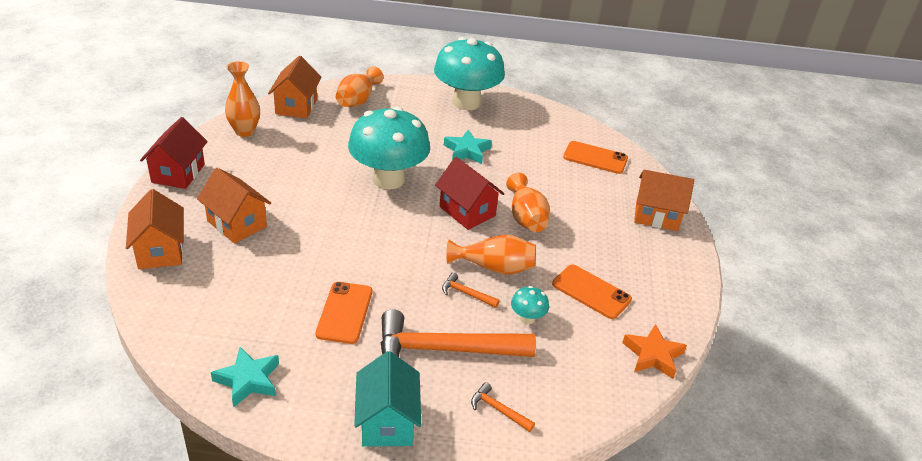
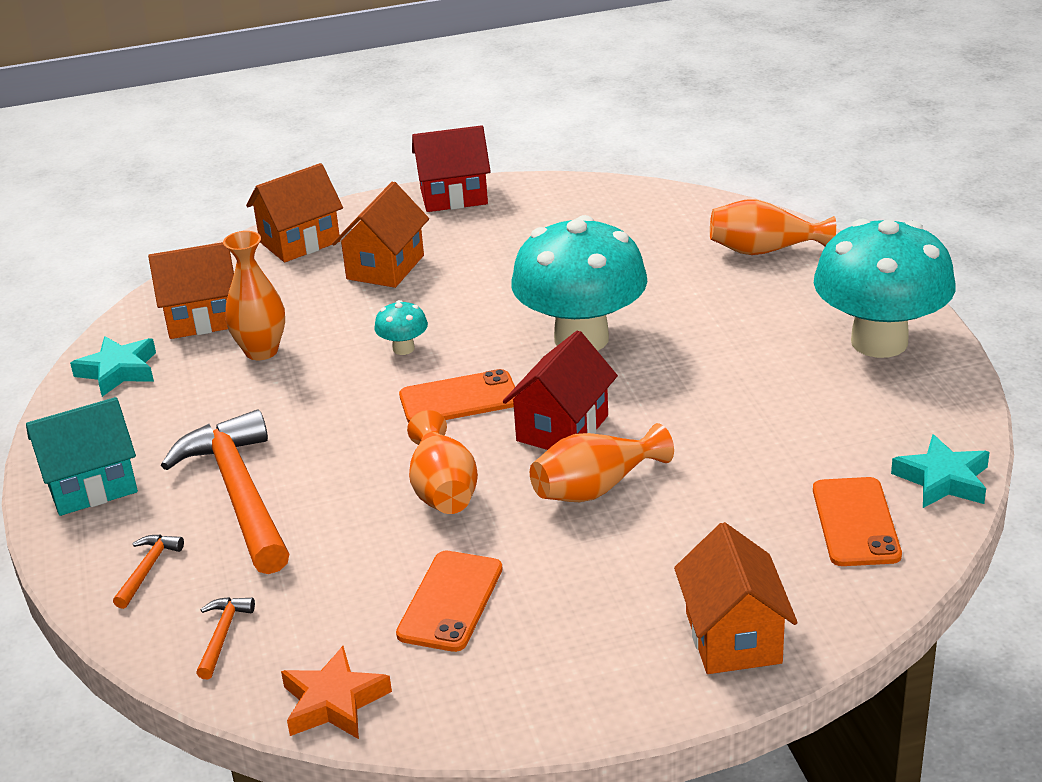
camera: 75 degrees right, 5 degrees down
orange vase [225,61,260,137] -> orange vase moved to [223,231,285,360]
orange house [268,56,322,118] -> orange house moved to [148,242,234,339]
orange phone [315,282,372,344] -> orange phone moved to [399,369,515,423]
orange hammer [442,272,500,308] -> orange hammer moved to [196,597,255,679]
turquoise star [444,130,492,164] -> turquoise star moved to [891,434,990,508]
turquoise mushroom [511,286,549,324] -> turquoise mushroom moved to [374,300,428,355]

